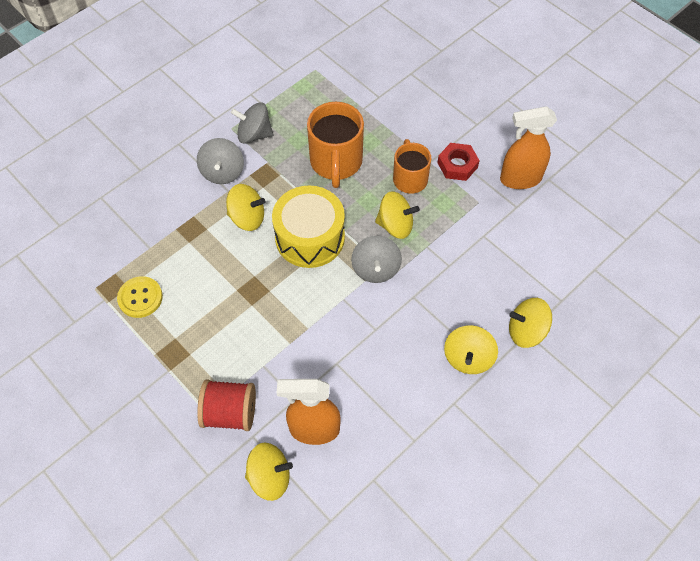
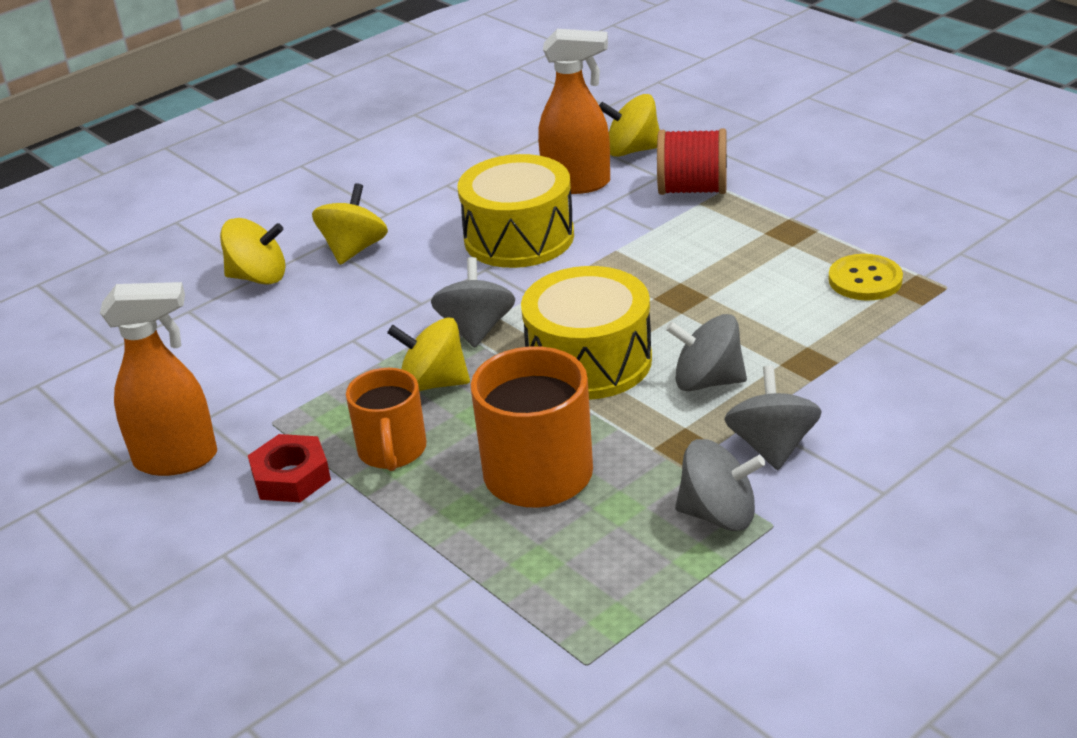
camera: 175 degrees left, 25 degrees down
yellow spinning top [226,184,266,231] -> grey spinning top [666,314,747,391]
none -> yellow drum [457,154,574,268]

